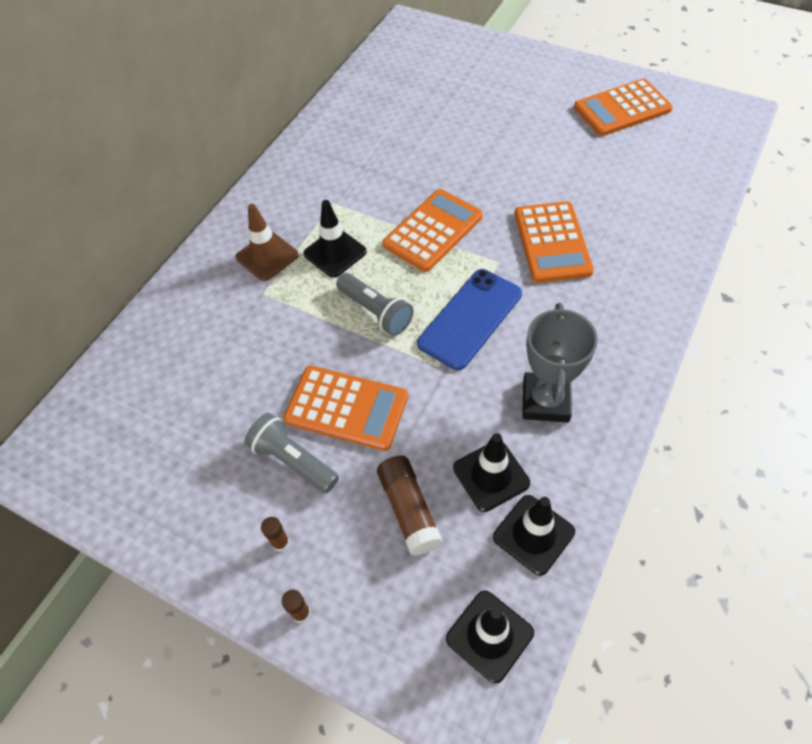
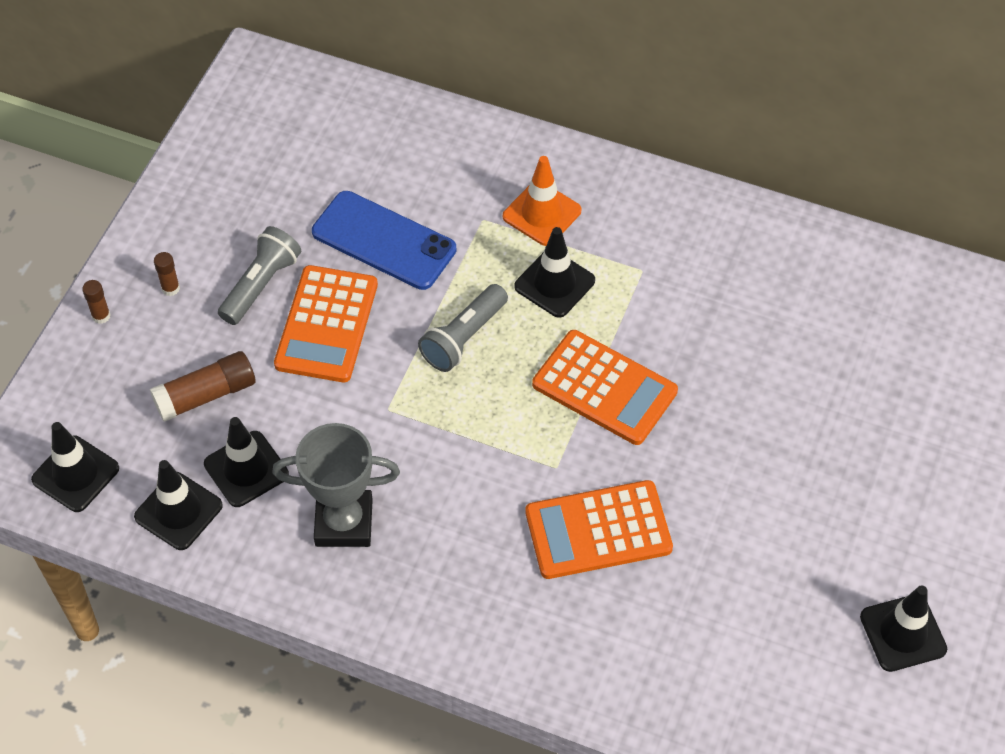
camera: 80 degrees right, 0 degrees up
brown traffic cone [236,204,299,281] -> orange traffic cone [503,156,582,246]
blue phone [417,269,522,370] -> blue phone moved to [312,191,456,290]
orange calculator [574,79,673,136] -> black traffic cone [860,585,947,672]

